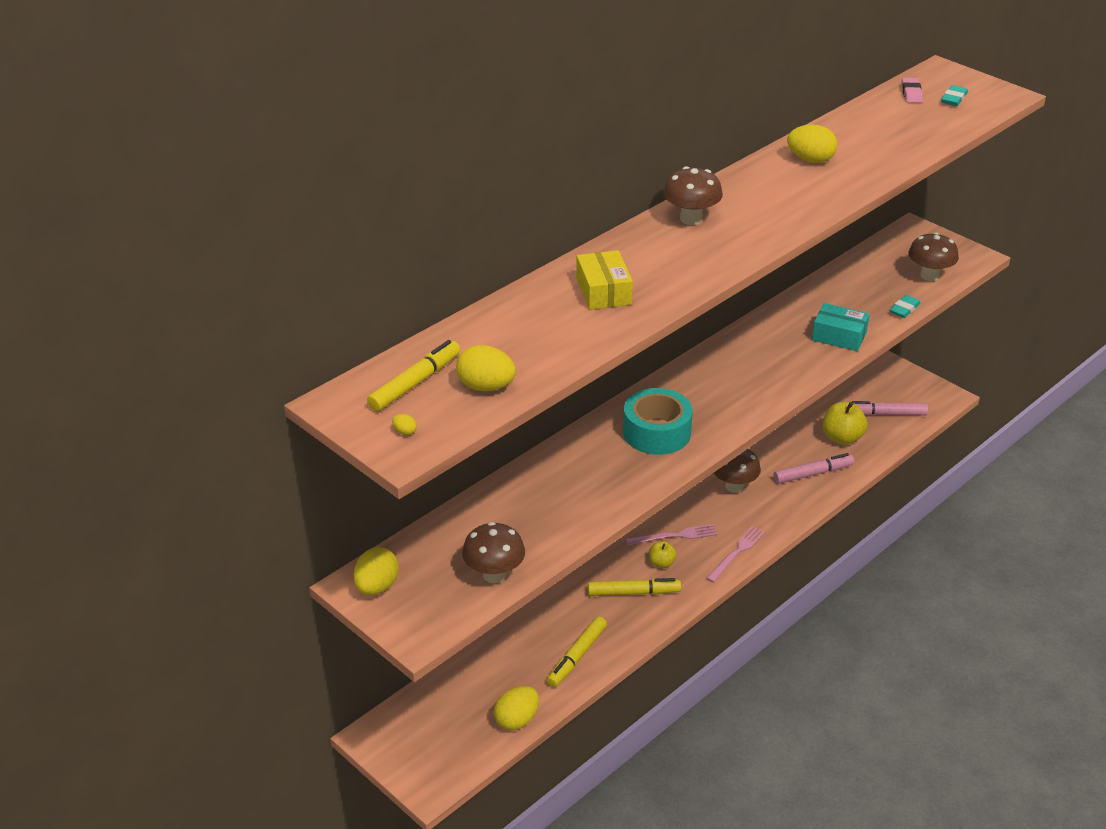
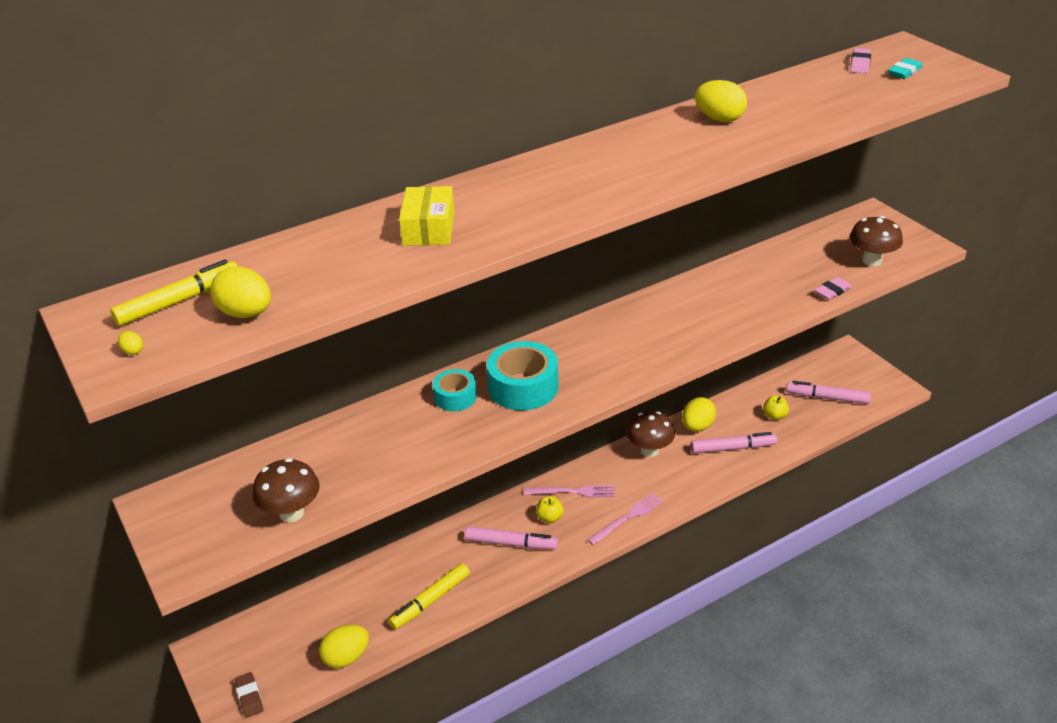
camera: 15 degrees right, 0 degrees up
yellow egg [353,547,399,595] -> yellow egg moved to [682,397,716,432]
yellow marker [588,578,681,596] -> pink marker [465,527,558,550]
brown mushroom [663,166,723,225] -> none
turquoise box [812,303,870,351] -> none
yellow apple [823,402,868,445] -> yellow apple [763,396,789,420], size x0.57
turquoise eraser [890,295,921,318] -> pink eraser [814,277,852,300]
none -> brown eraser [234,672,263,718]
none -> turquoise tape [433,369,477,411]

